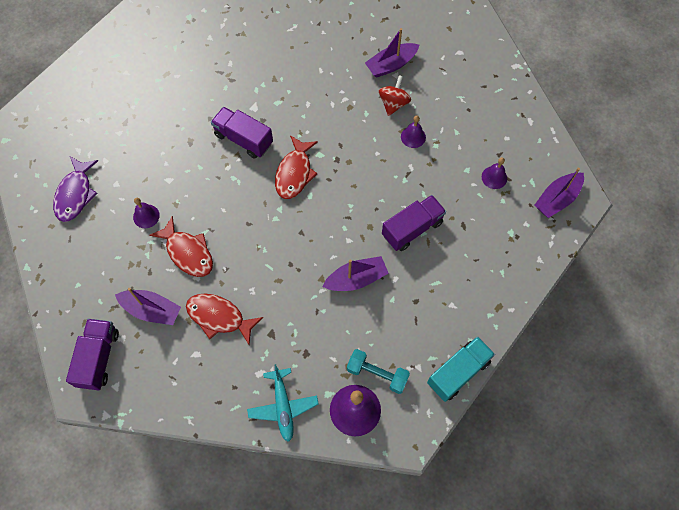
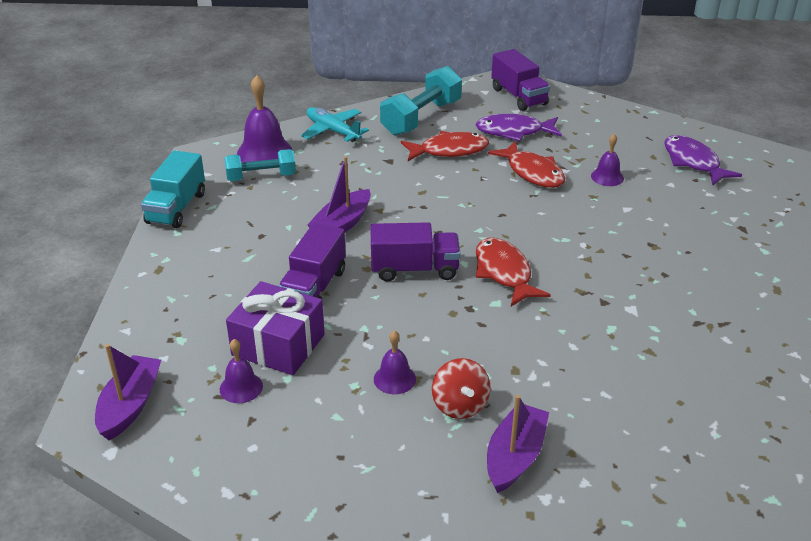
camera: 145 degrees right, 30 degrees down
purple boat [115,288,181,325] -> purple fish [476,113,562,142]
red fish [149,216,213,277] -> red fish turned 135 degrees counterclockwise [488,141,565,188]
purple truck [211,107,273,159] -> purple truck moved to [371,222,461,281]
none -> purple gift [226,281,325,375]
none -> turquoise dumbbell [380,66,462,136]

